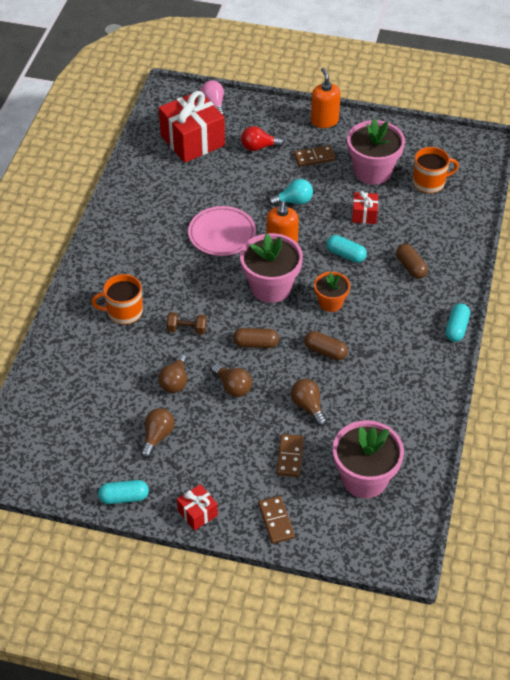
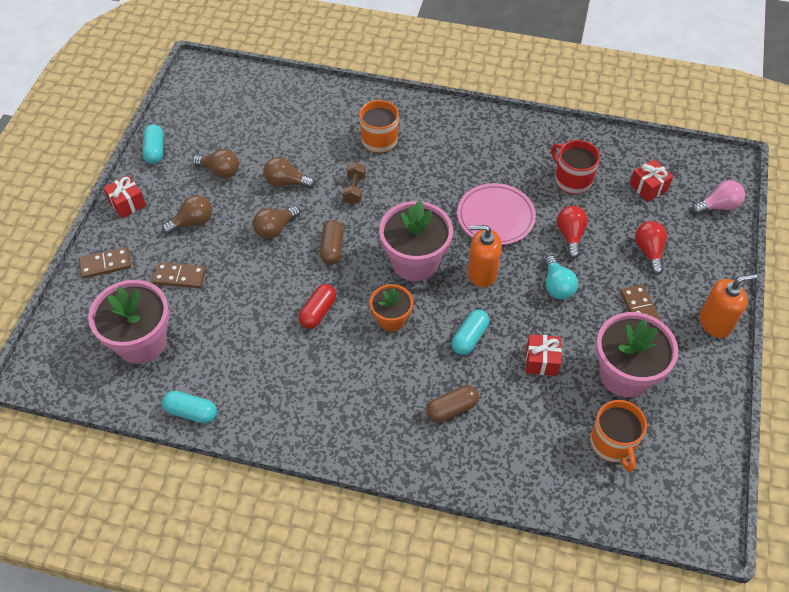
camera: 90 degrees right, 5 degrees up
red gift [159,91,225,163] -> red gift [629,159,673,202], size x0.48
brown light bulb [291,379,327,426] -> brown light bulb moved to [162,195,212,234]
brown capsule [304,331,348,360] -> red capsule [298,284,336,329]
turquoise capsule [446,303,470,342] -> turquoise capsule moved to [162,391,217,424]
none -> red mug [551,140,600,194]
none -> red light bulb [557,206,588,259]

